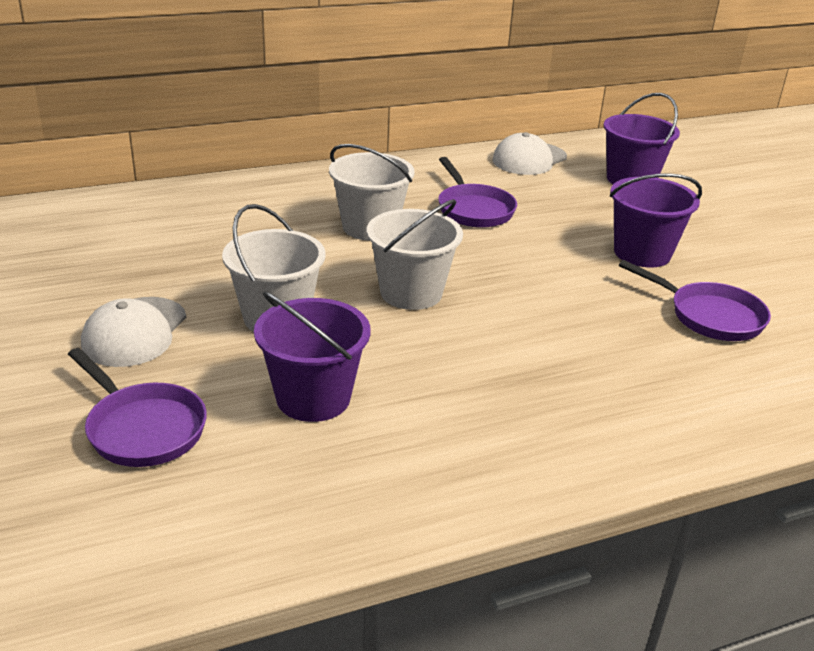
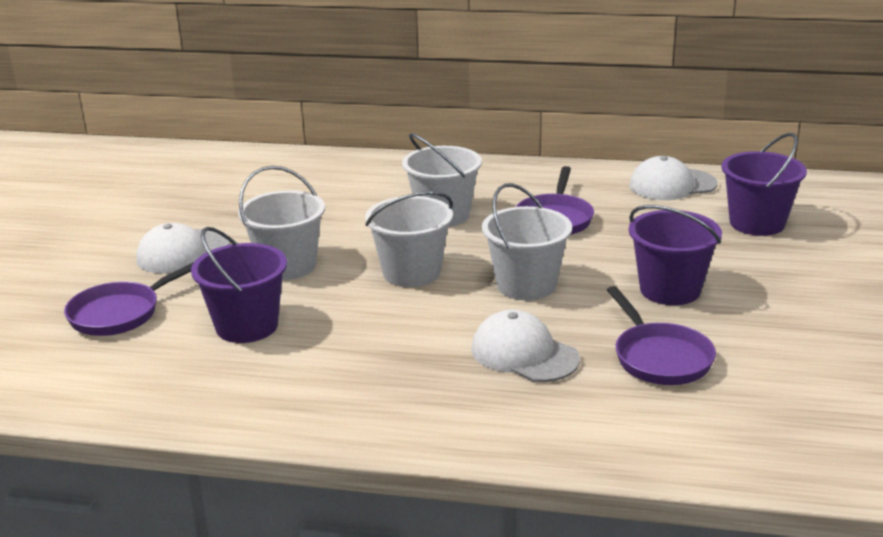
camera: 35 degrees right, 5 degrees down
purple pan [68,348,207,467] -> purple pan turned 60 degrees clockwise [64,262,194,336]
none -> white cap [471,310,580,382]
none -> white bucket [482,183,572,300]

